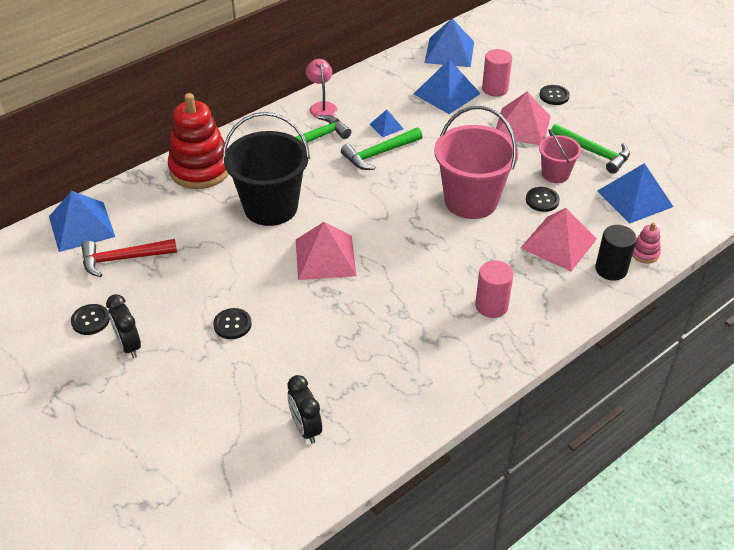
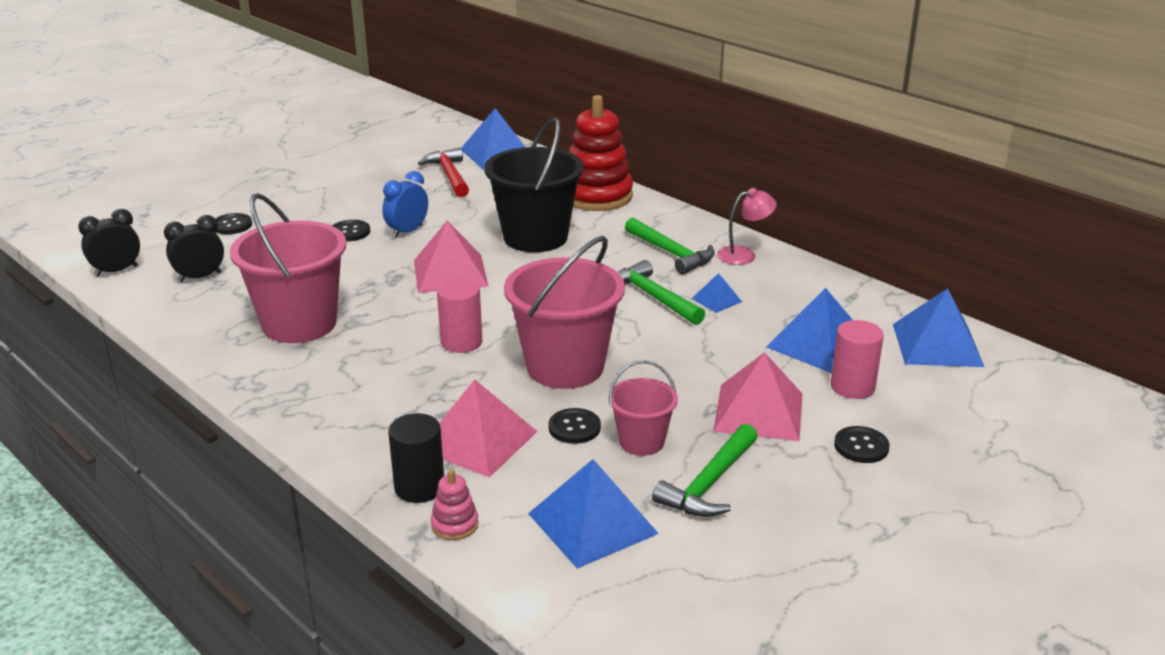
camera: 85 degrees right, 15 degrees down
black button [71,304,110,335] -> black button moved to [215,213,252,234]
black clock [106,294,141,358] -> black clock moved to [78,209,140,276]
pink cylinder [475,261,514,318] -> pink cylinder moved to [437,279,482,353]
none -> pink bucket [230,193,347,343]
none -> blue clock [382,171,428,238]

